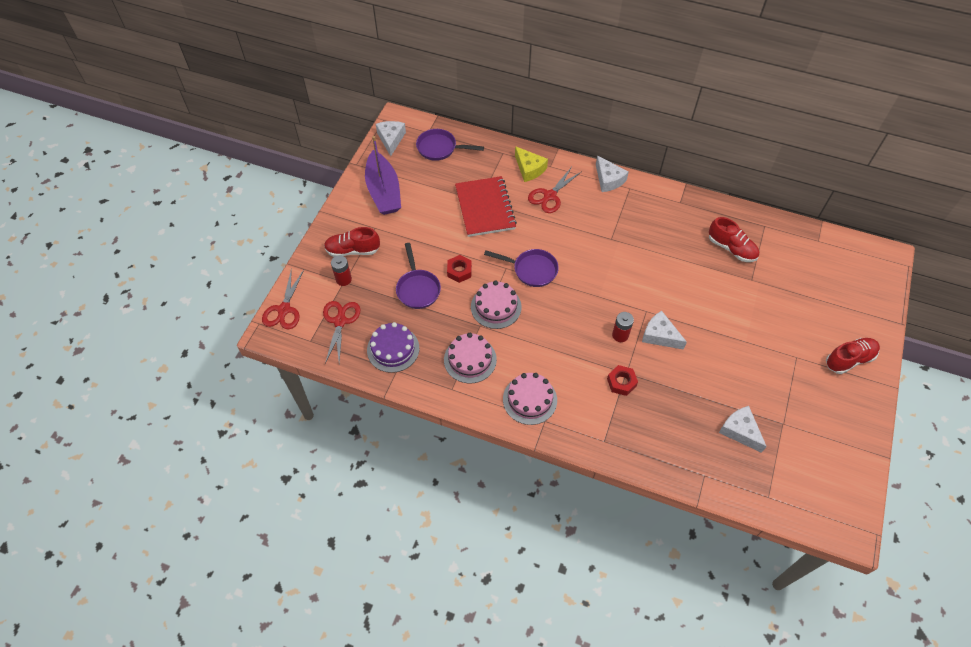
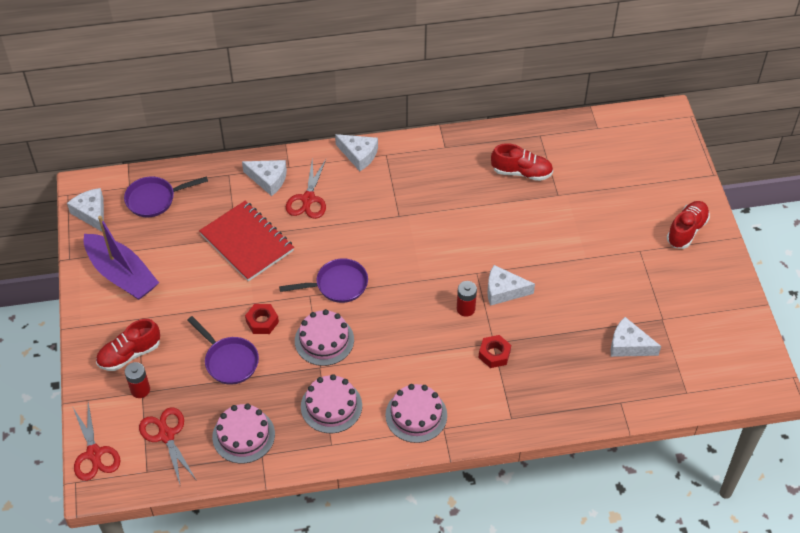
camera: 30 degrees left, 5 degrees down
purple cake [367,322,419,373] -> pink cake [212,404,275,464]
yellow cheese [515,146,548,182] -> white cheese [242,160,287,196]

